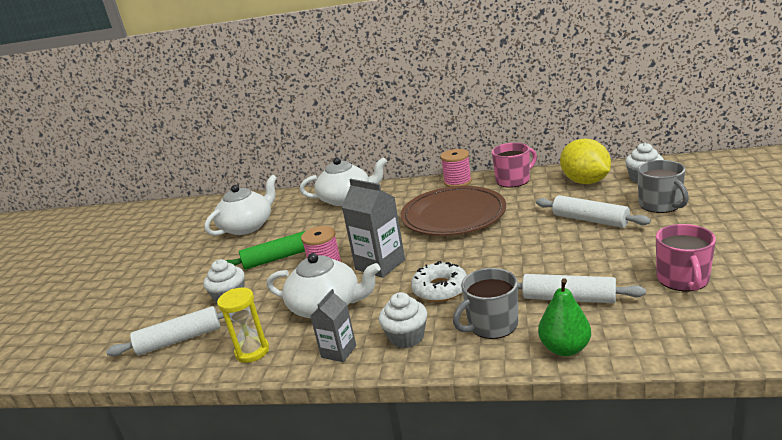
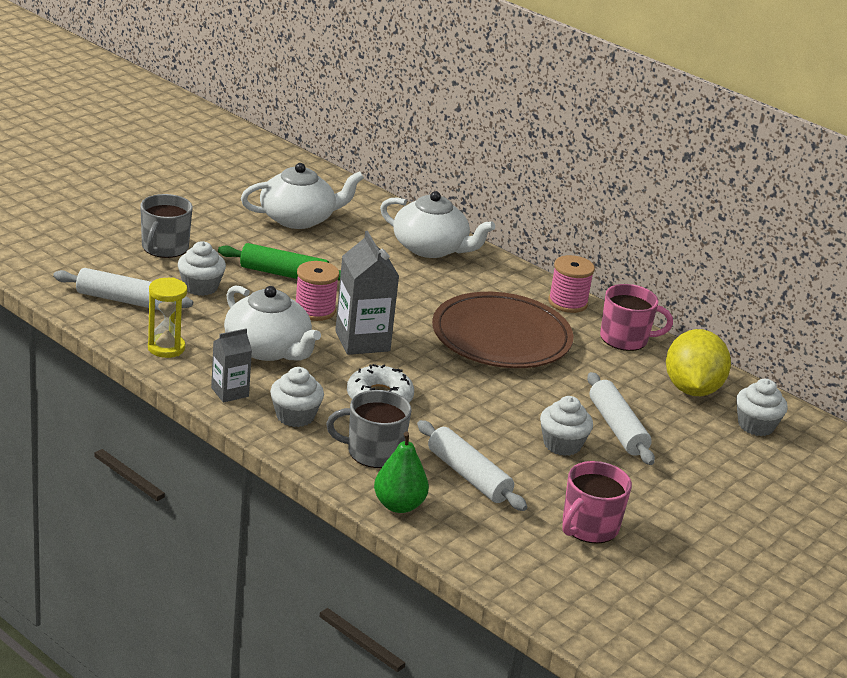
camera: 25 degrees right, 5 degrees up
grey mug [637,160,689,213] -> grey mug moved to [140,194,193,258]
none -> white cupcake [540,396,593,456]

